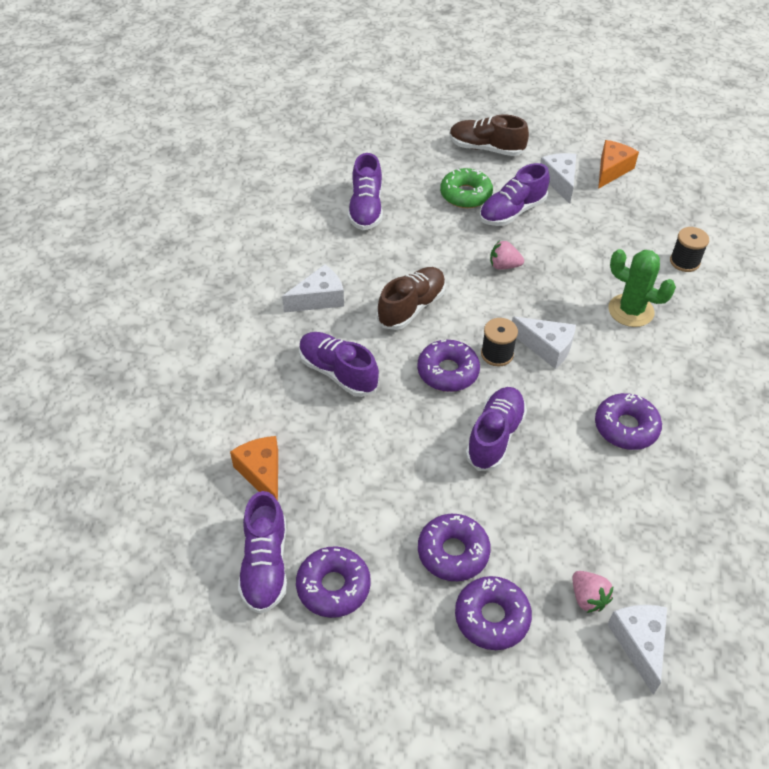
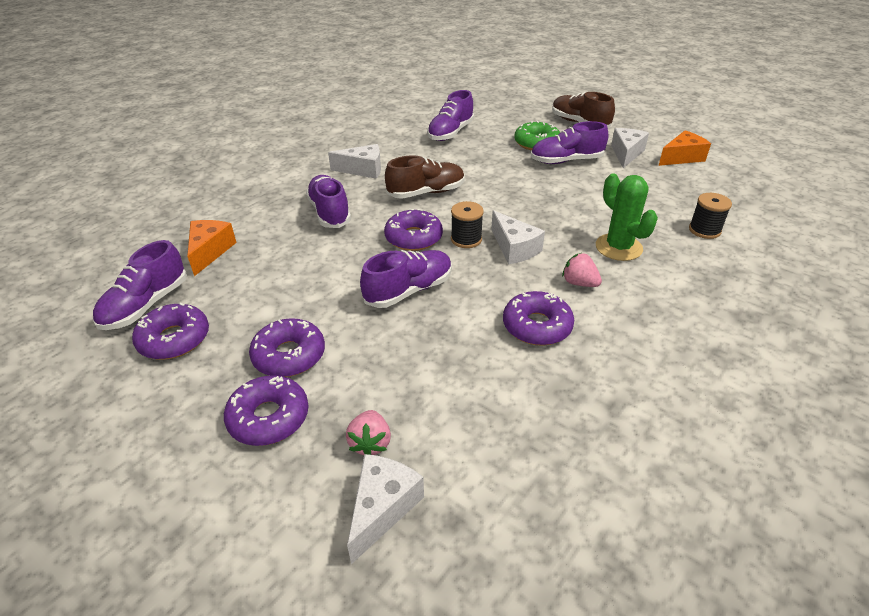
camera: 30 degrees right, 10 degrees down
pink strawberry [490,240,524,270] -> pink strawberry moved to [562,253,602,287]

